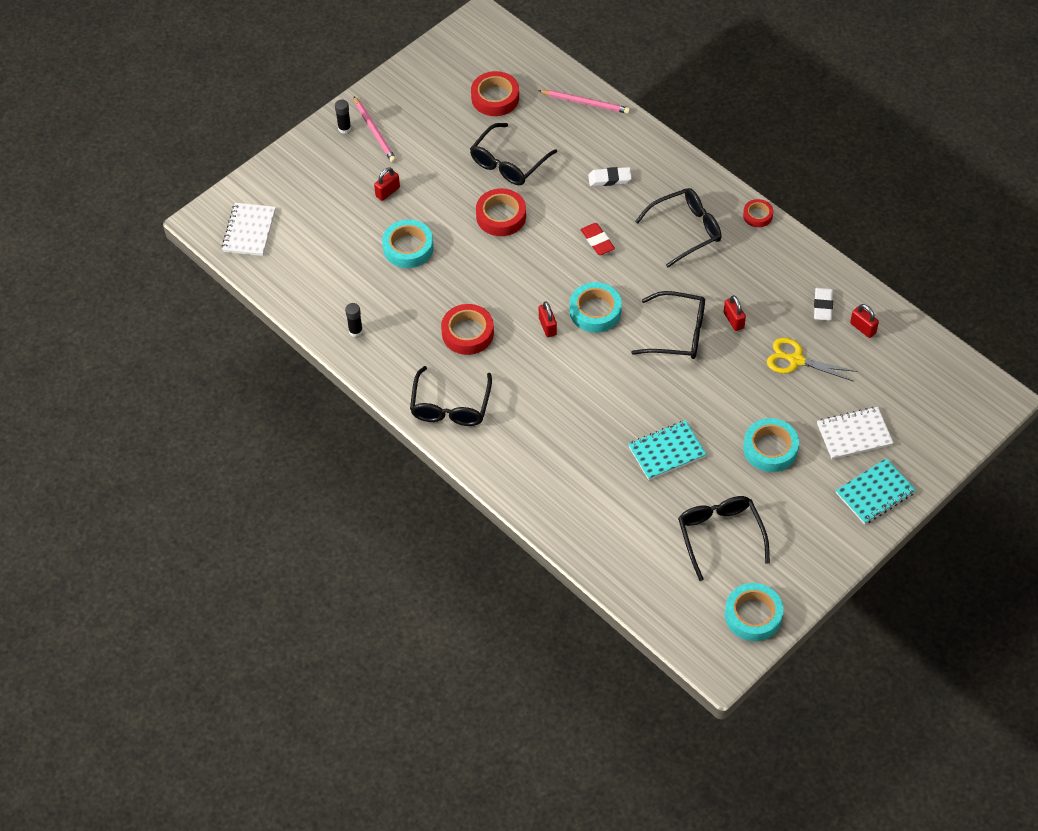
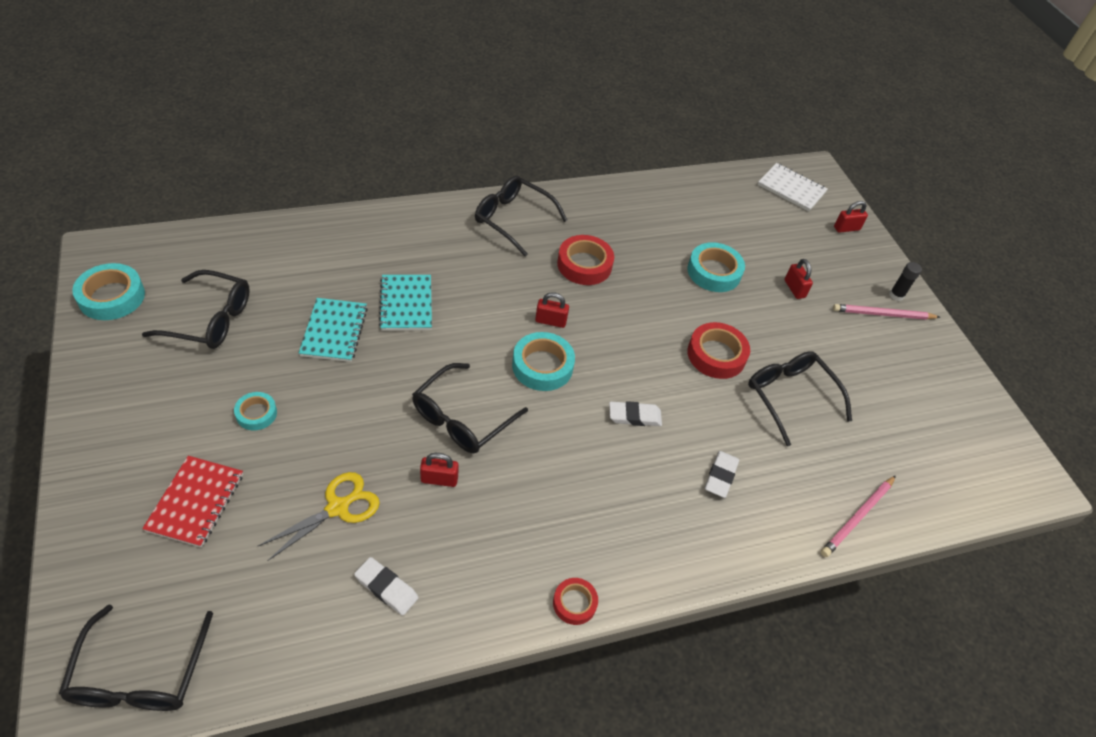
camera: 110 degrees right, 5 degrees down
black glue stick [345,303,363,337] -> none
red tape [471,71,519,116] -> none
red eraser [581,223,615,255] -> white eraser [609,401,662,426]
black glasses [635,188,721,267] -> black glasses moved to [59,604,213,711]
turquoise tape [743,418,799,472] -> turquoise tape [234,392,277,430], size x0.59
white notebook [817,407,893,459] -> red notebook [142,456,243,547]
turquoise notebook [836,458,916,525] -> turquoise notebook moved to [379,275,432,331]
red padlock [850,304,879,338] -> red padlock moved to [834,201,868,233]

